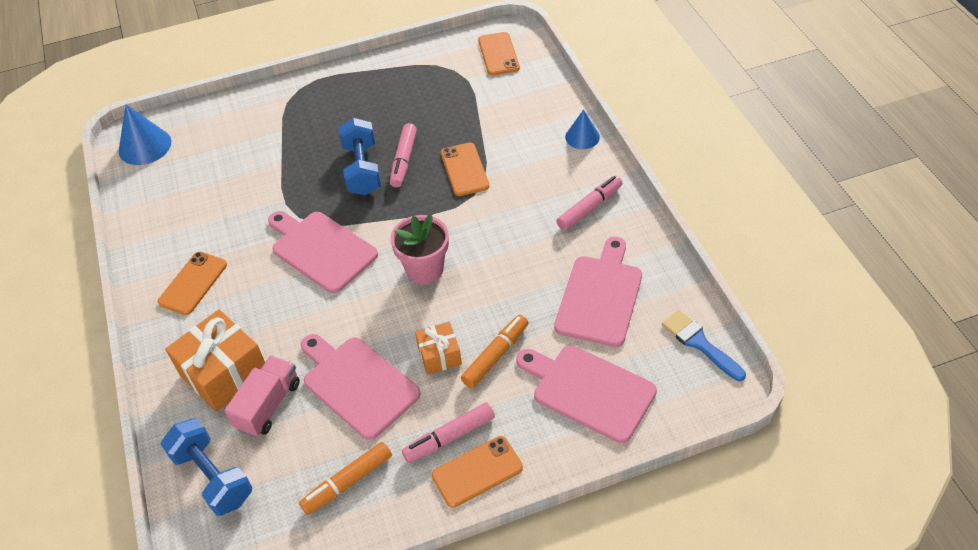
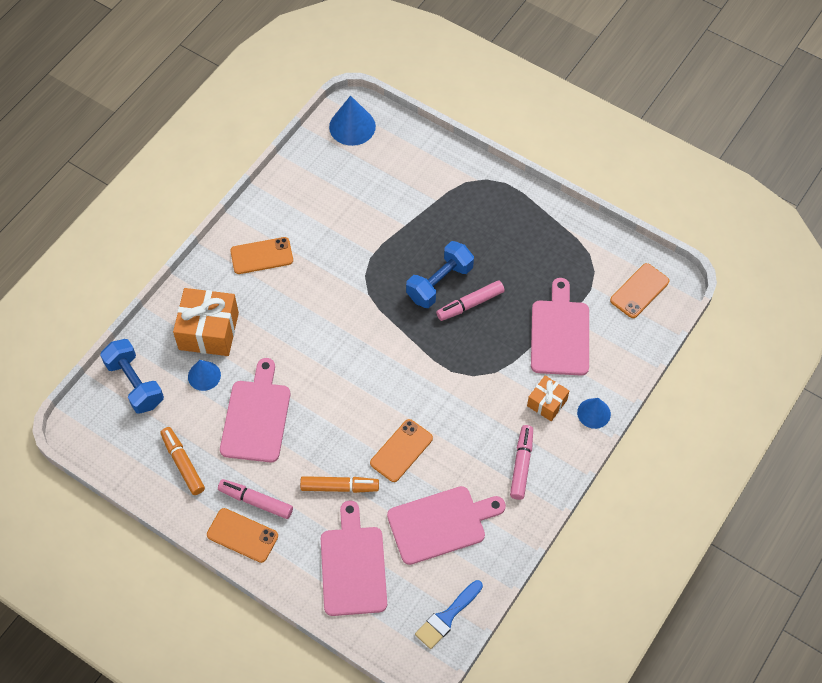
camera: 50 degrees right, 10 degrees up
blue dumbbell [160,418,253,516] -> blue dumbbell turned 45 degrees counterclockwise [100,339,164,414]
pink truck [224,355,300,437] -> blue cone [188,360,221,391]
pink cutting board [268,211,378,293] -> pink cutting board moved to [531,278,589,375]
orange marker [299,442,392,515] -> orange marker turned 45 degrees clockwise [160,427,205,495]
pink flower pot [390,214,449,284] -> none
orange gift [415,322,462,375] -> orange gift moved to [527,376,569,421]
orange phone [441,143,489,196] -> orange phone moved to [370,419,433,482]
pink marker [557,176,623,231] -> pink marker turned 90 degrees counterclockwise [510,425,533,500]
blue brush [662,310,746,381] -> blue brush turned 150 degrees counterclockwise [415,580,483,649]

